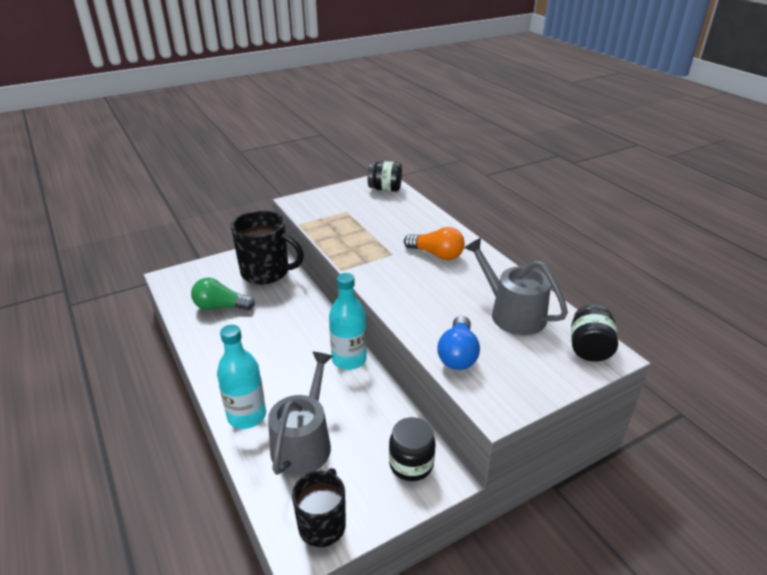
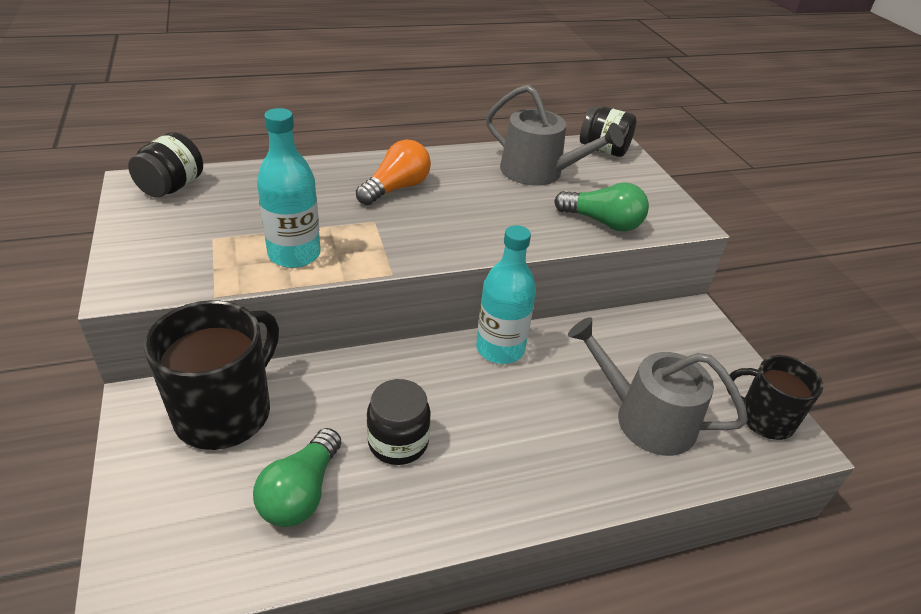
camera: 80 degrees left, 5 degrees up
turquoise bottle [217,325,266,429] -> turquoise bottle moved to [257,108,321,268]
black jar [389,417,436,481] -> black jar moved to [367,379,431,465]
blue light bulb [437,316,480,370] -> green light bulb [554,182,649,231]
grey watering can [464,238,568,335] -> grey watering can turned 120 degrees counterclockwise [486,85,624,186]

